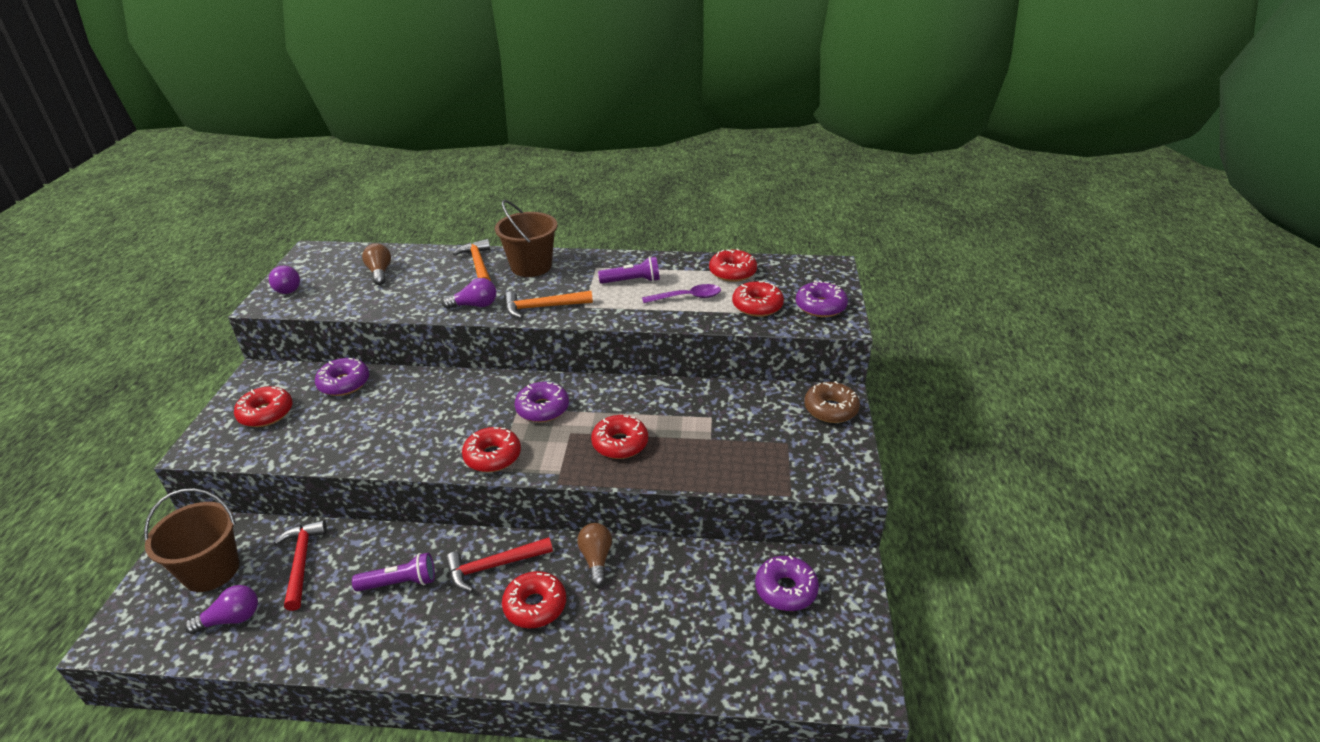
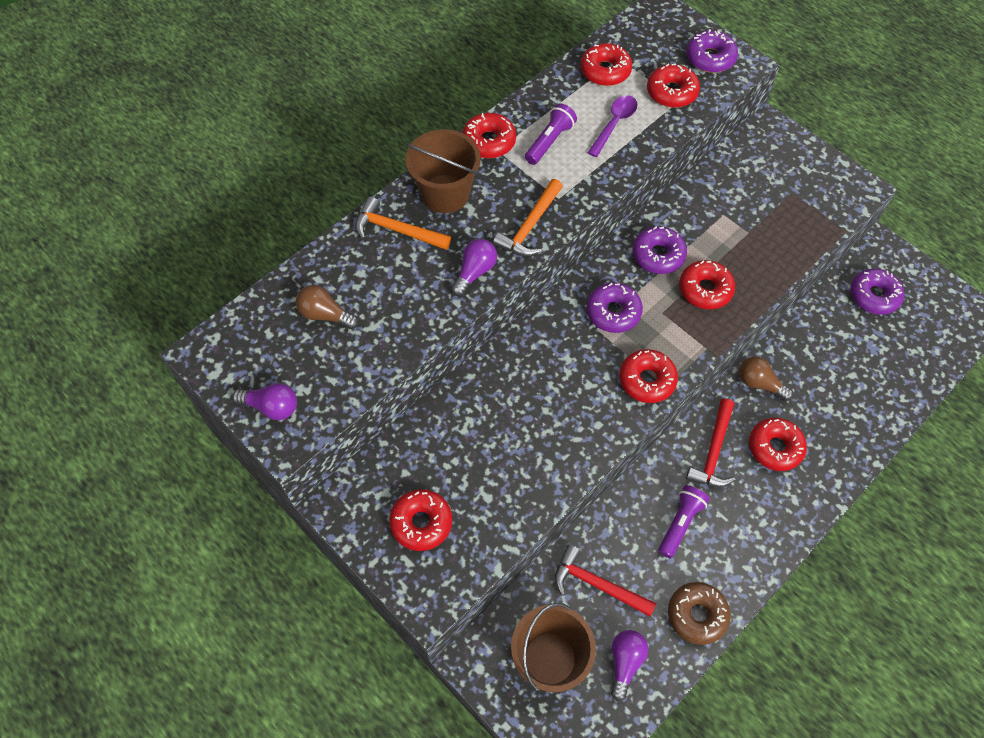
camera: 50 degrees left, 25 degrees up
purple donut [315,358,369,396] -> purple donut moved to [632,226,687,274]
brown donut [804,381,860,423] -> brown donut moved to [668,582,730,645]
none -> red donut [462,113,516,158]

